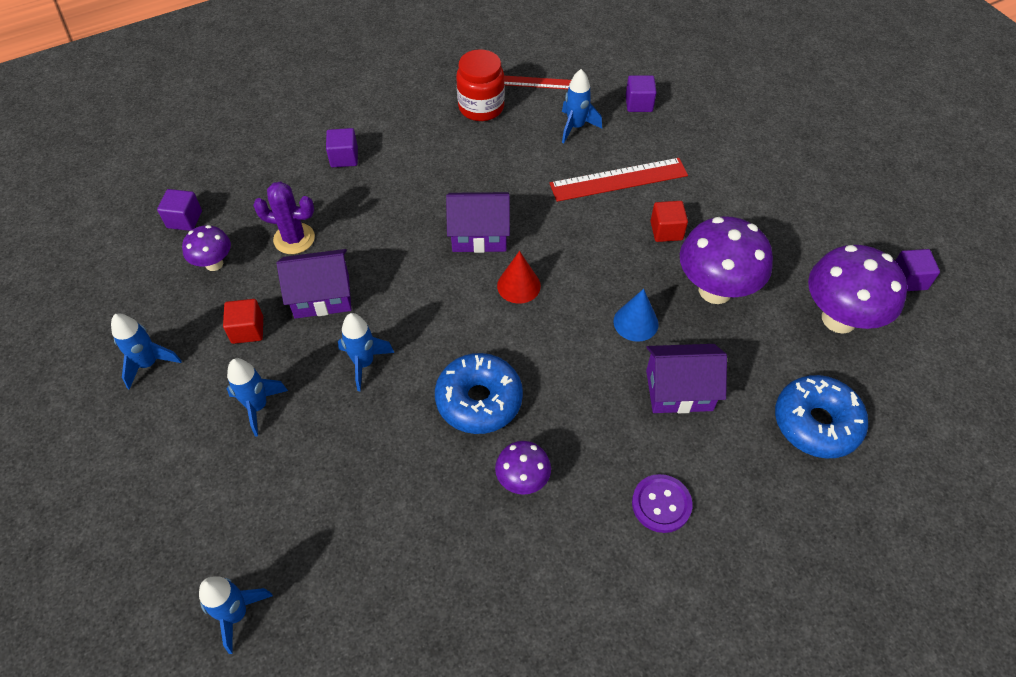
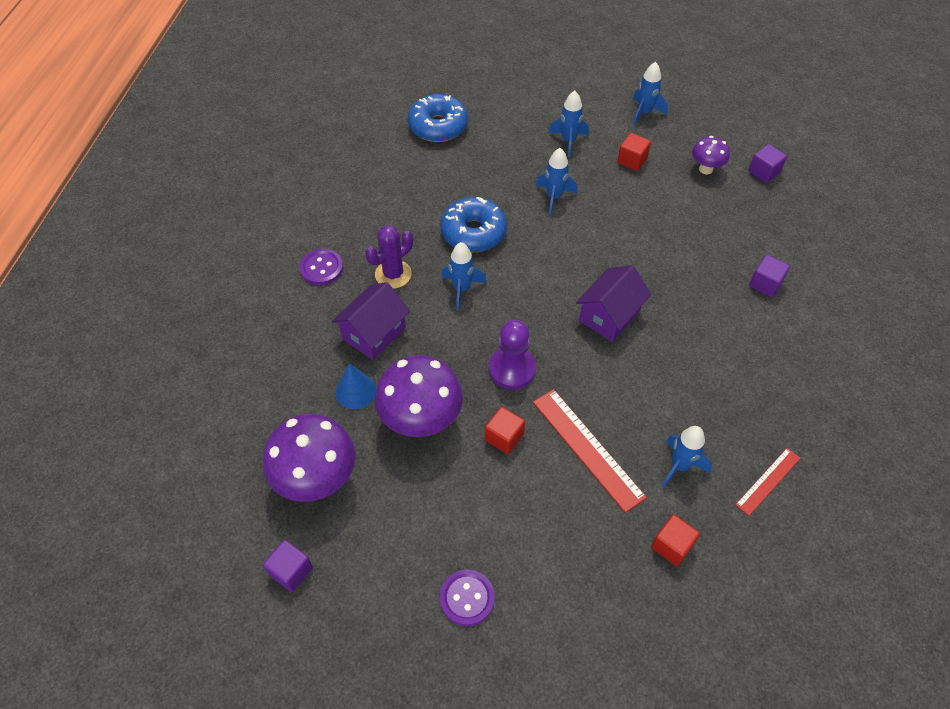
camera: 130 degrees right, 0 degrees up
blue rocket [199,576,273,654] -> blue rocket moved to [441,242,487,310]
purple cactus [253,181,315,254] -> purple cactus moved to [365,225,413,289]
purple house [277,249,352,319] -> none
red jar [456,49,505,121] -> none
purple mushroom [495,441,551,495] -> none
red cone [497,251,541,304] -> none
red ruler [550,158,688,202] -> red ruler turned 60 degrees counterclockwise [533,389,647,513]
blue cone [613,289,659,342] -> blue cone moved to [335,363,376,409]
purple cube [626,75,657,112] -> red cube [651,514,700,566]
blue donut [775,375,868,458] -> blue donut moved to [408,94,468,142]
none -> purple button [440,569,495,626]
none -> purple pawn [489,320,536,390]

